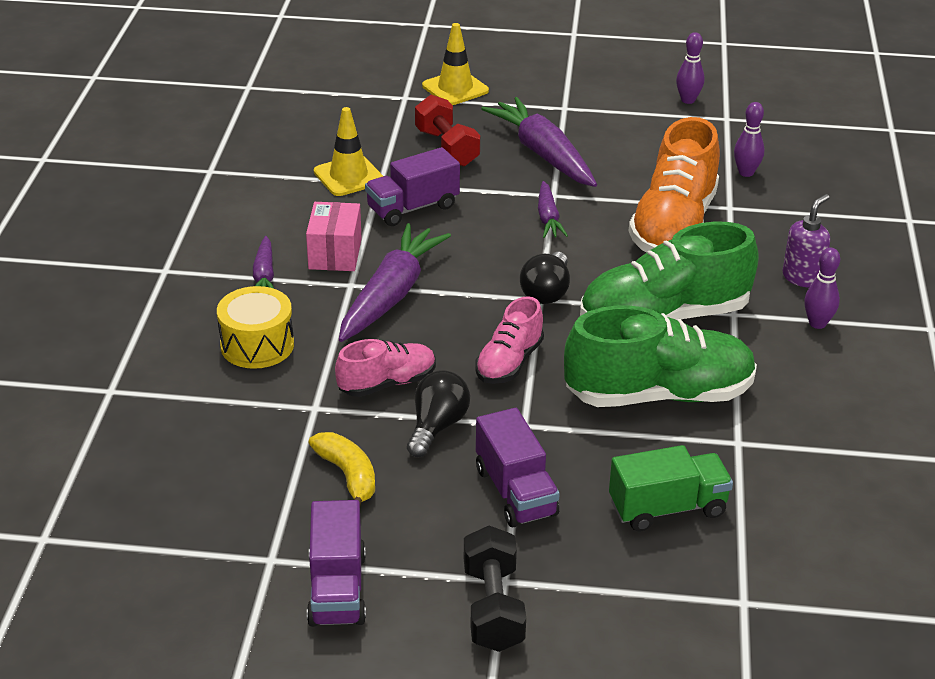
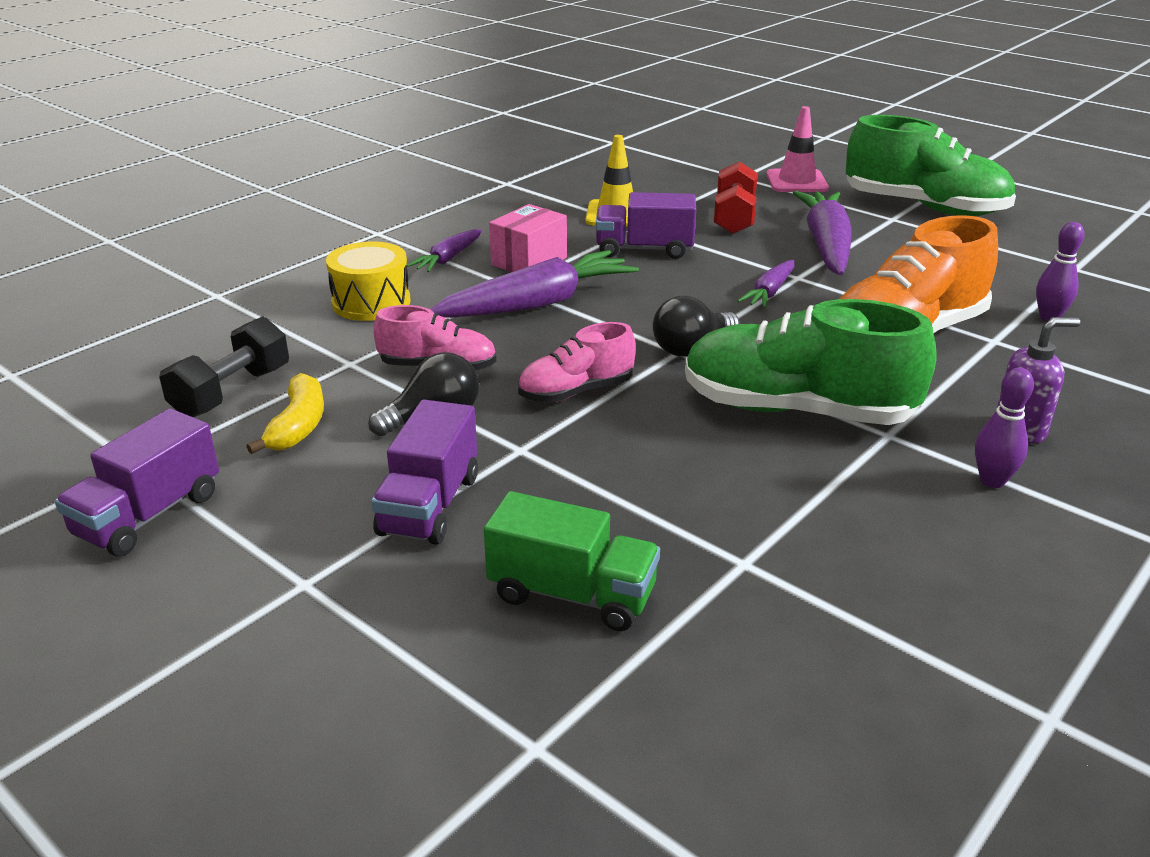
camera: 35 degrees right, 5 degrees down
yellow traffic cone [422,23,489,105] -> pink traffic cone [766,106,829,192]
black dumbbell [464,525,526,652] -> black dumbbell moved to [159,317,289,417]
green shoe [564,305,757,407] -> green shoe moved to [846,115,1016,216]
purple bowling pin [676,32,704,104] -> none

